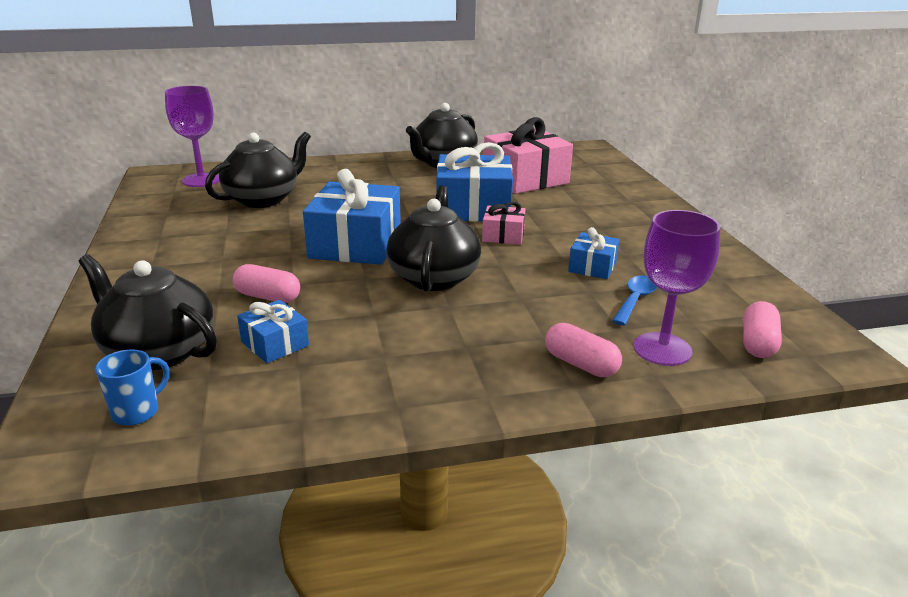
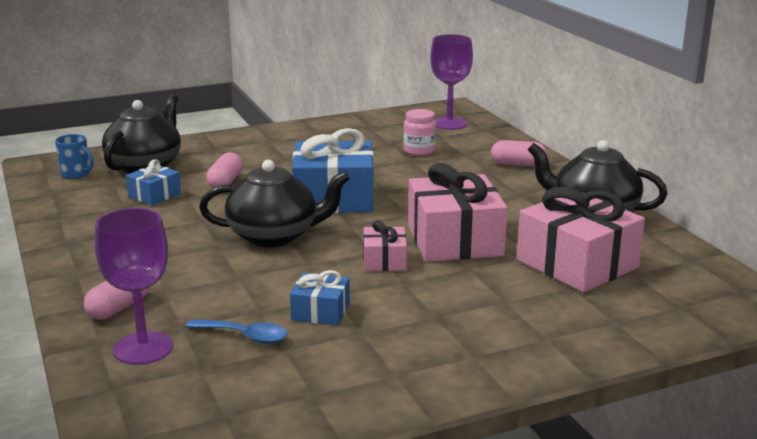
camera: 80 degrees right, 5 degrees down
black teapot [205,132,311,208] -> pink jar [403,109,436,156]
blue gift [437,142,513,222] -> pink gift [408,163,507,262]
pink capsule [743,301,782,358] -> pink capsule moved to [491,140,547,166]

